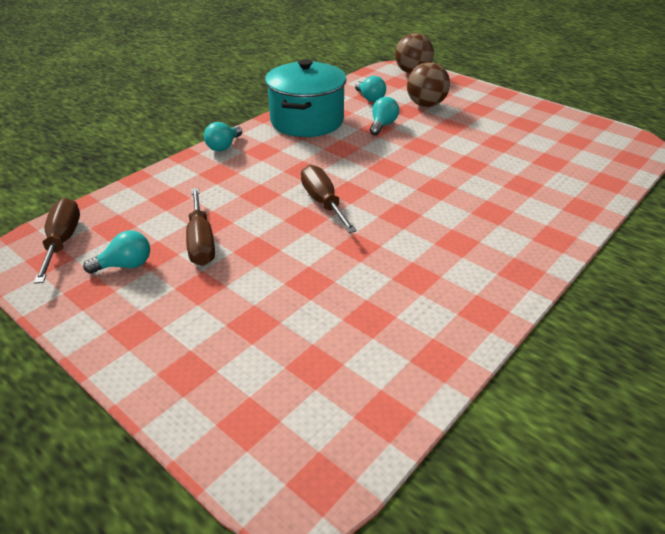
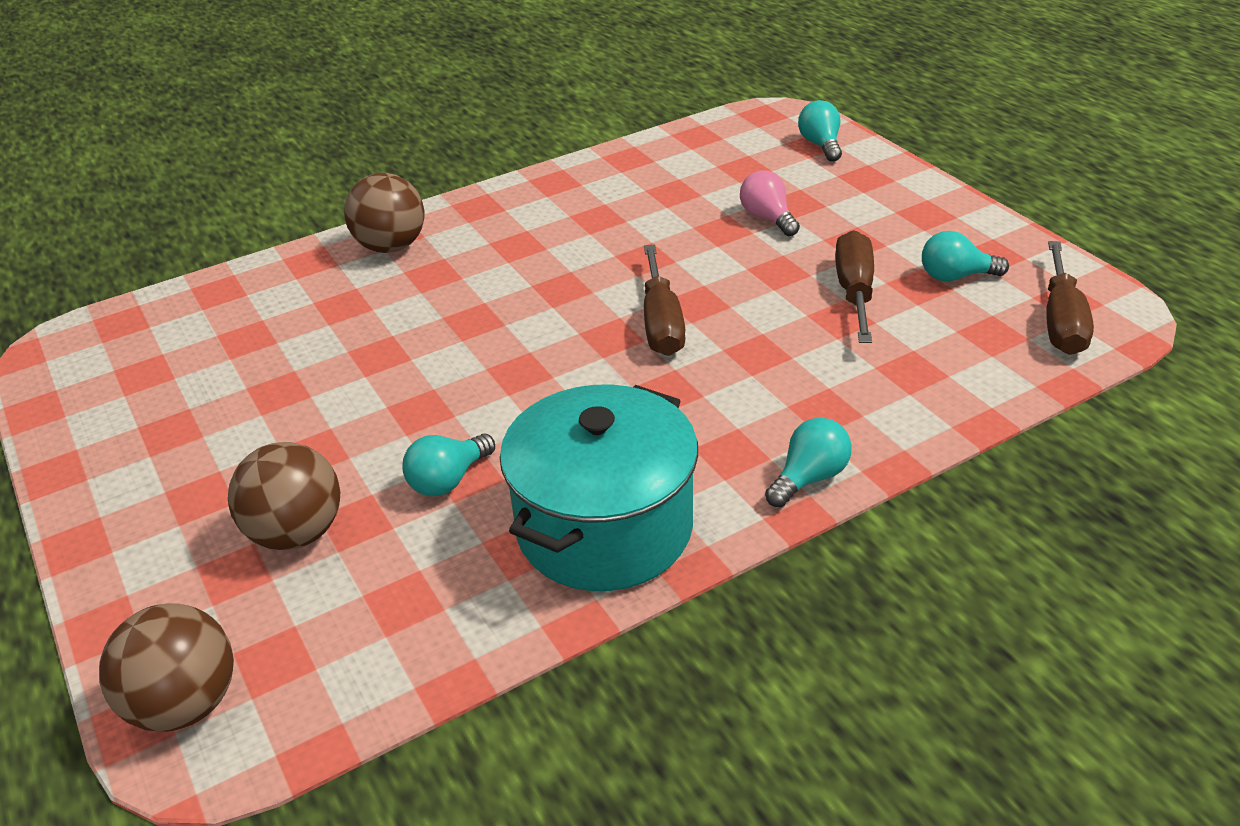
camera: 160 degrees left, 0 degrees up
turquoise light bulb [355,76,386,102] -> turquoise light bulb moved to [798,100,842,162]
none -> brown ball [344,173,424,253]
none -> pink light bulb [740,170,800,236]

